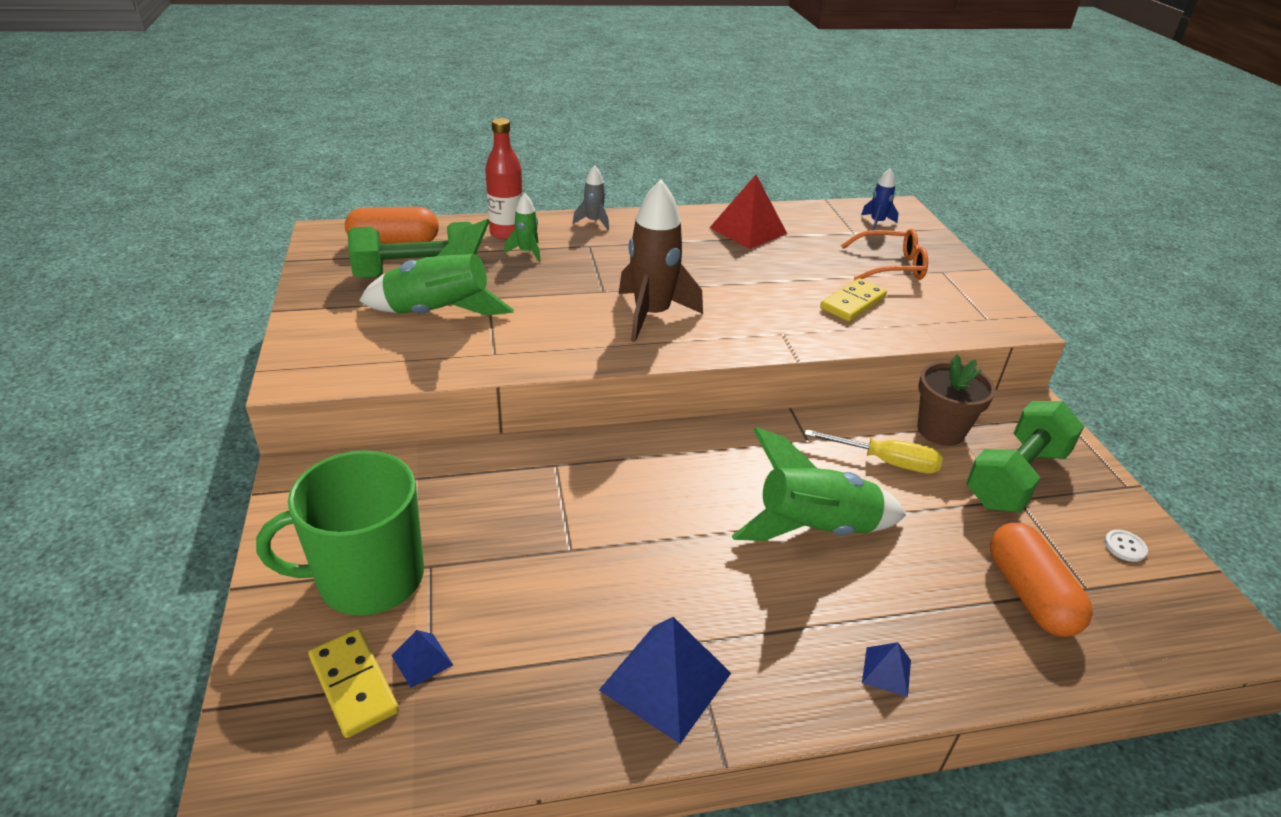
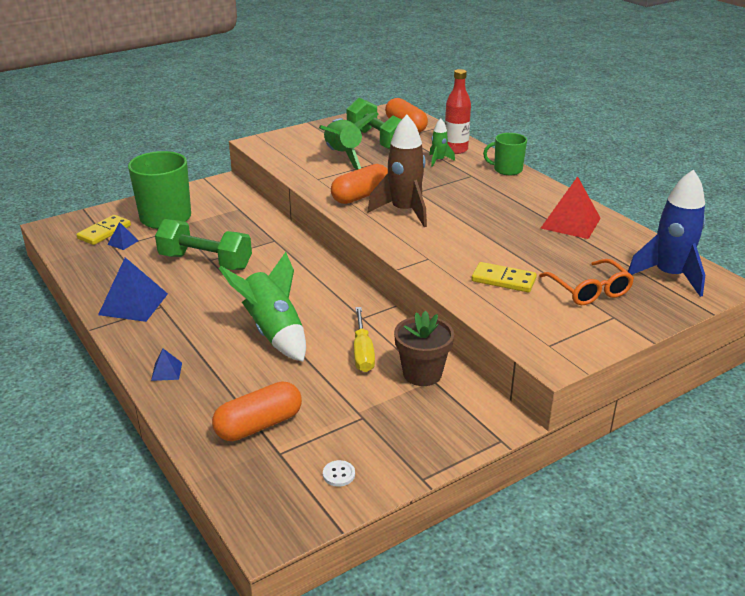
camera: 70 degrees right, 5 degrees down
grey rocket [573,165,609,230] -> green mug [483,133,527,175]
blue rocket [861,168,899,230] -> blue rocket [628,169,706,297], size x2.04
green dumbbell [966,401,1084,512] -> green dumbbell moved to [155,219,252,270]
none -> orange capsule [331,164,388,204]

